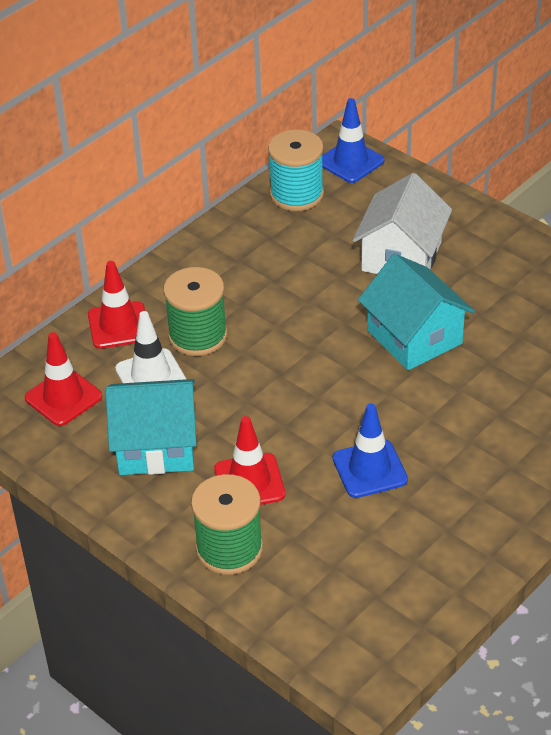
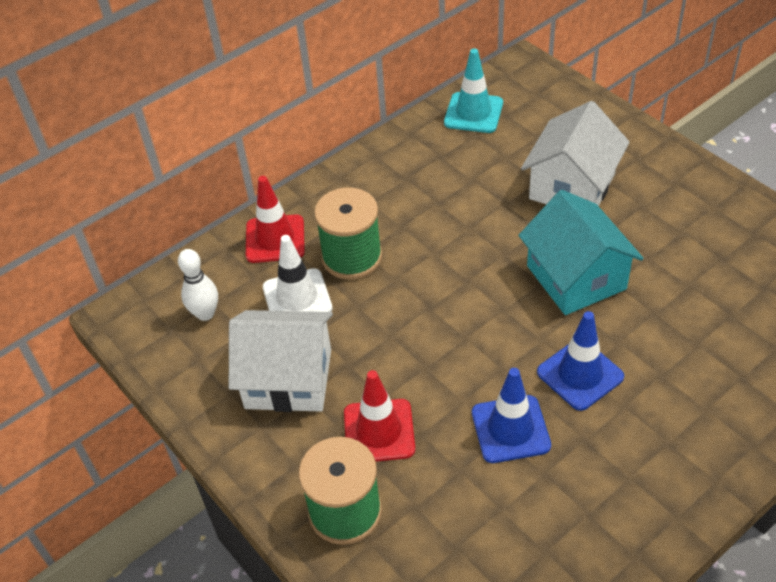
camera: 10 degrees right, 5 degrees up
red traffic cone [25,332,102,426] -> white bowling pin [178,249,218,321]
turquoise house [105,379,197,475] -> white house [229,310,333,412]
turquoise spool [268,129,324,211] -> turquoise traffic cone [444,49,503,133]
blue traffic cone [322,98,385,183] -> blue traffic cone moved to [537,311,624,411]

